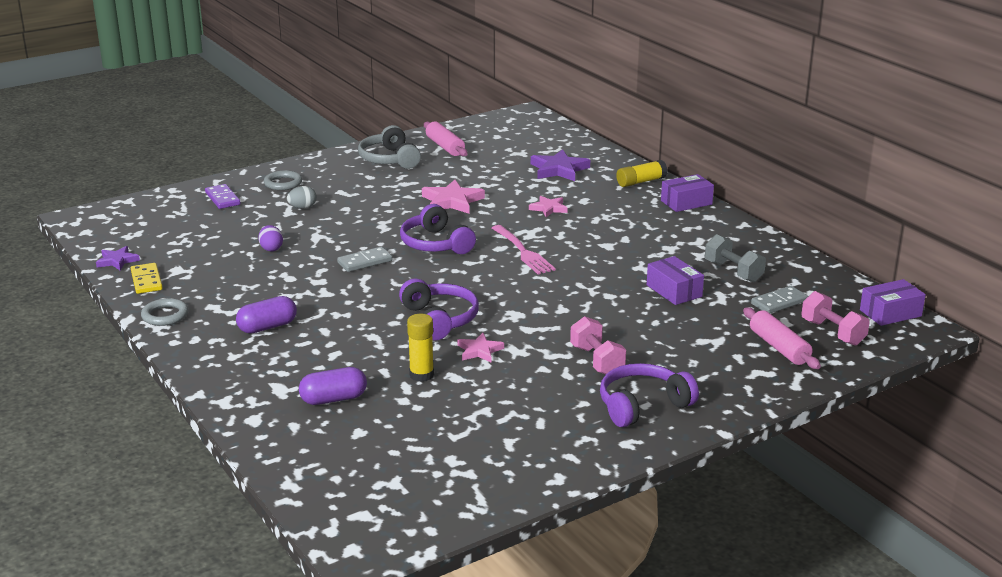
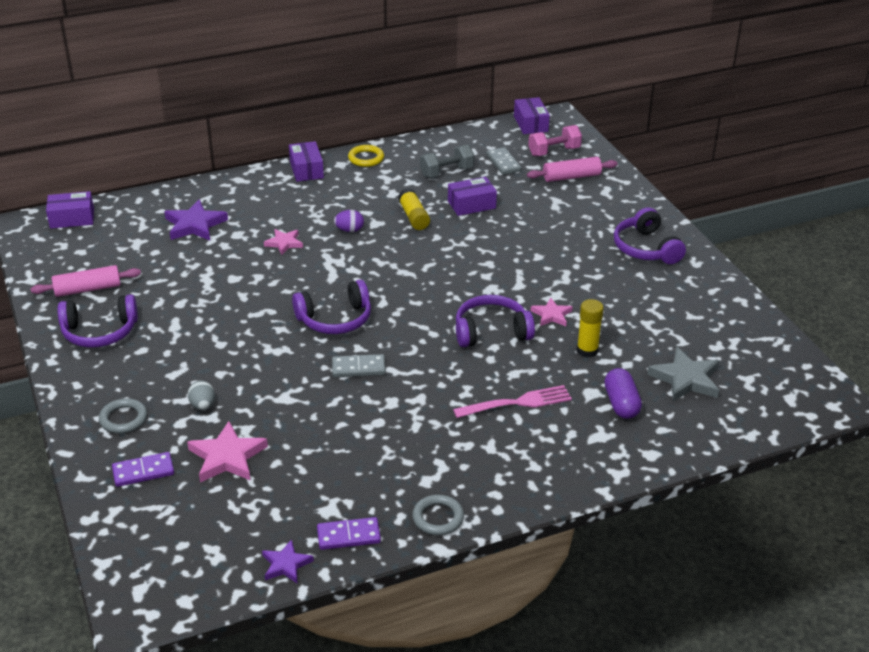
camera: 80 degrees left, 10 degrees up
yellow domino [131,263,163,294] -> purple domino [317,517,381,550]
purple capsule [236,296,297,333] -> none
purple egg [258,225,283,251] -> purple egg moved to [334,210,364,232]
grey domino [337,247,393,272] -> grey domino turned 75 degrees counterclockwise [332,354,386,377]
grey headphones [358,125,421,169] -> purple headphones [57,294,138,348]
pink star [422,180,485,214] -> pink star moved to [187,421,268,482]
pink fork [492,225,556,274] -> pink fork moved to [453,385,572,418]
pink dumbbell [570,316,626,374] -> none
yellow glue stick [616,160,667,187] -> yellow glue stick moved to [398,188,430,230]
none -> purple box [46,191,94,229]
none -> yellow ring [348,145,384,167]
none -> grey star [647,347,719,402]

